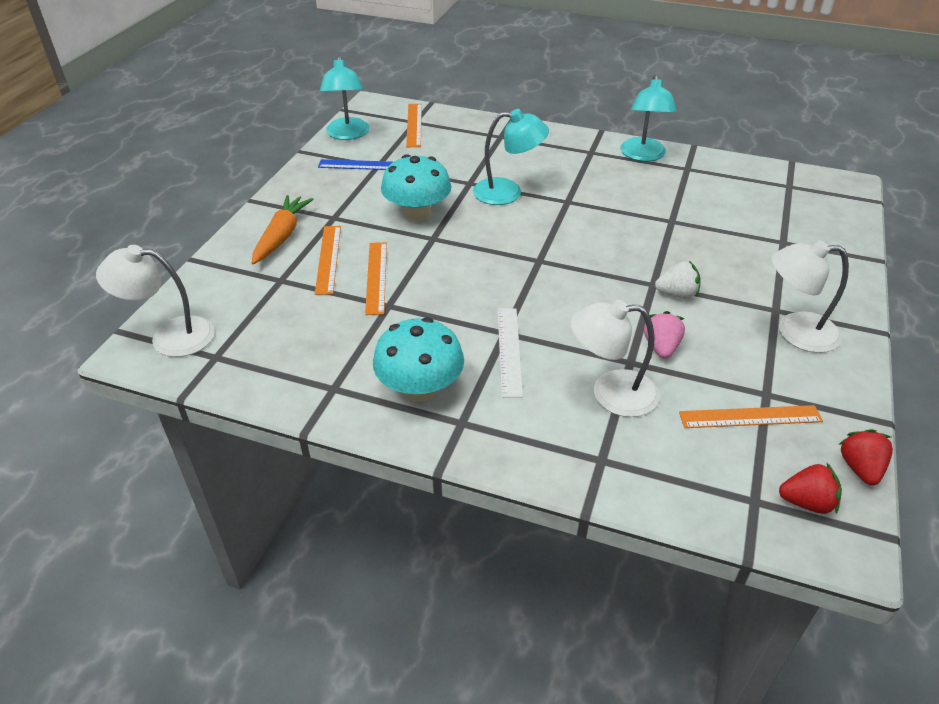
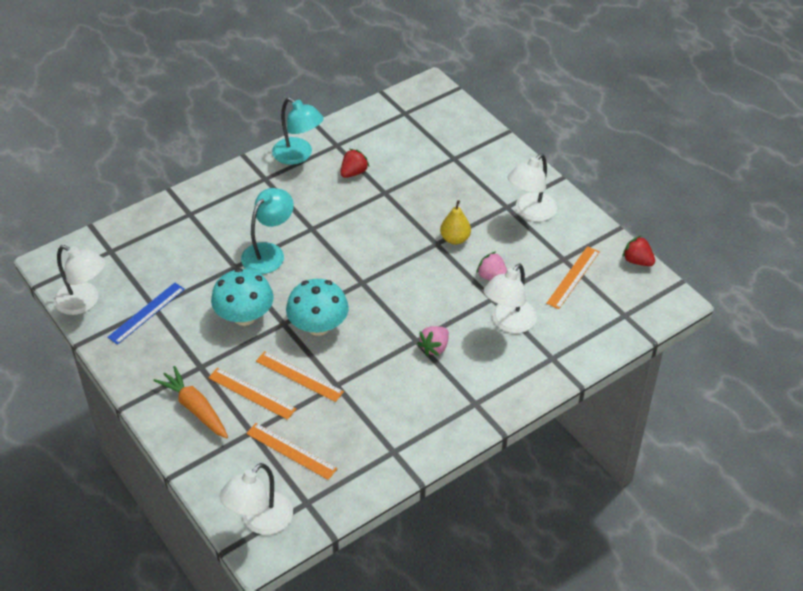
camera: 55 degrees left, 5 degrees up
turquoise lamp [320,56,370,140] -> white lamp [54,245,105,315]
turquoise mushroom [373,317,464,402] -> turquoise mushroom moved to [286,279,349,336]
orange ruler [406,104,422,147] -> orange ruler moved to [246,423,338,480]
white ruler [498,308,523,398] -> pink strawberry [417,326,449,356]
white strawberry [655,261,701,299] -> yellow pear [440,200,471,245]
red strawberry [779,462,842,514] -> red strawberry moved to [341,149,369,178]

